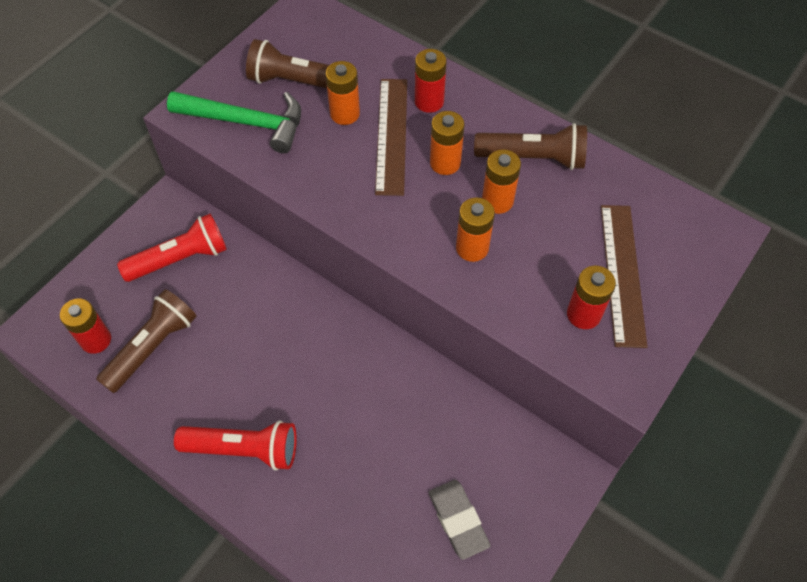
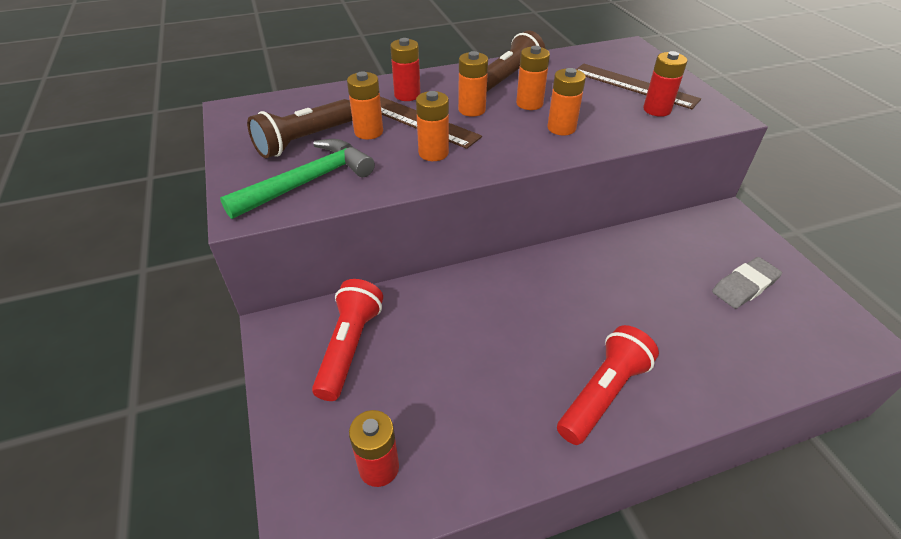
camera: 55 degrees left, 15 degrees down
brown flashlight [96,289,197,393] -> none
grey eraser [429,480,490,560] -> grey eraser turned 45 degrees counterclockwise [712,257,782,309]
none -> orange battery [416,91,449,161]

